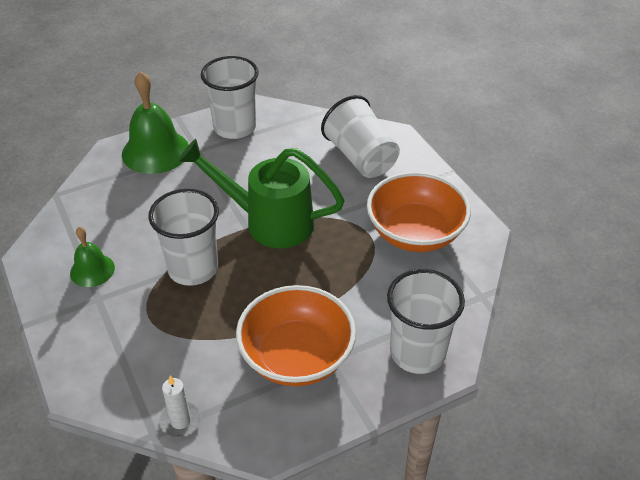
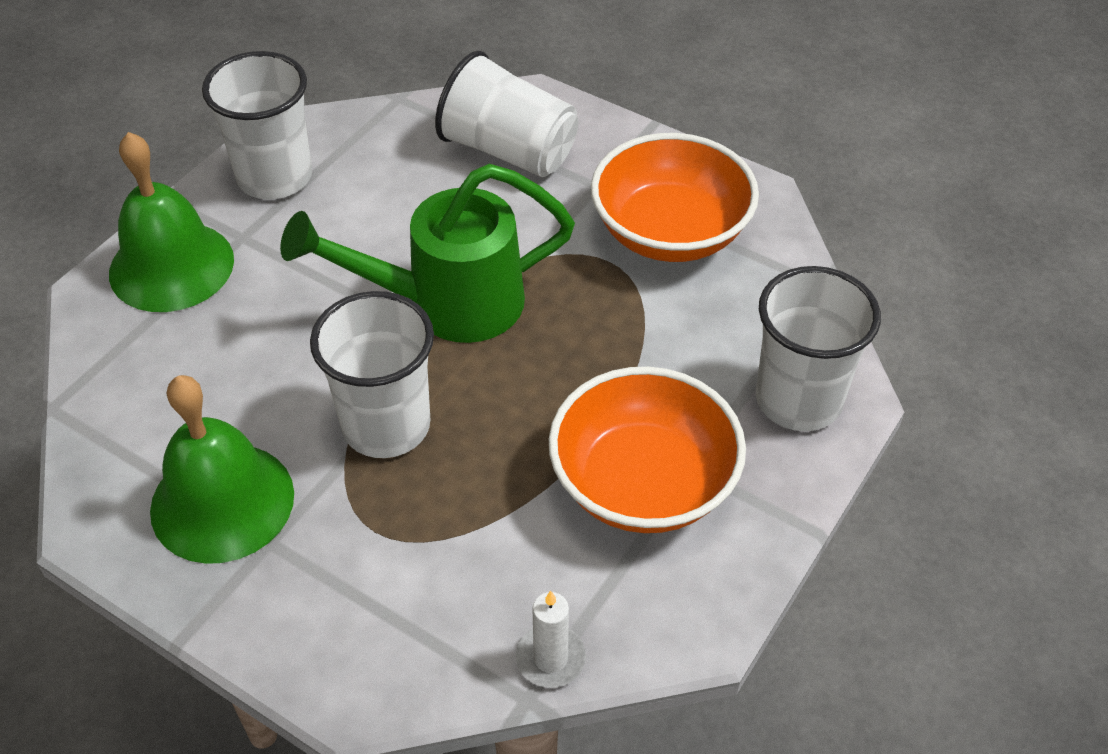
camera: 30 degrees left, 5 degrees up
green bell [70,227,115,287] -> green bell [150,375,294,564], size x1.78

